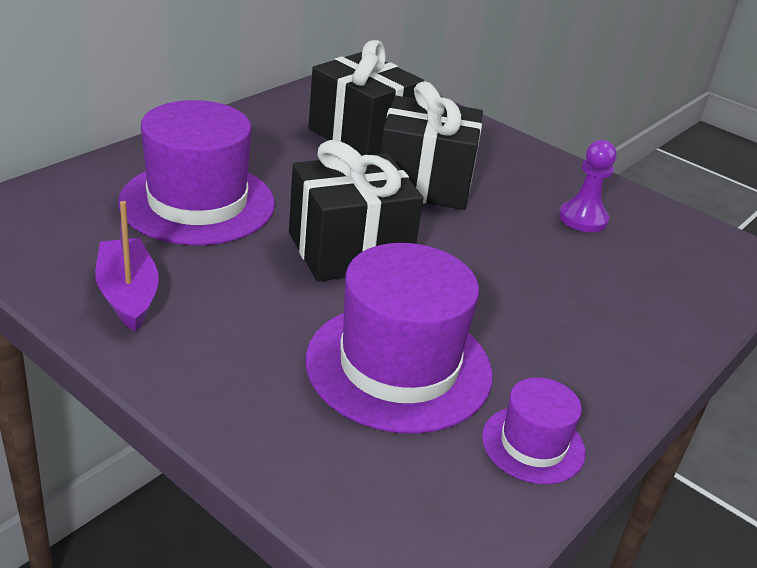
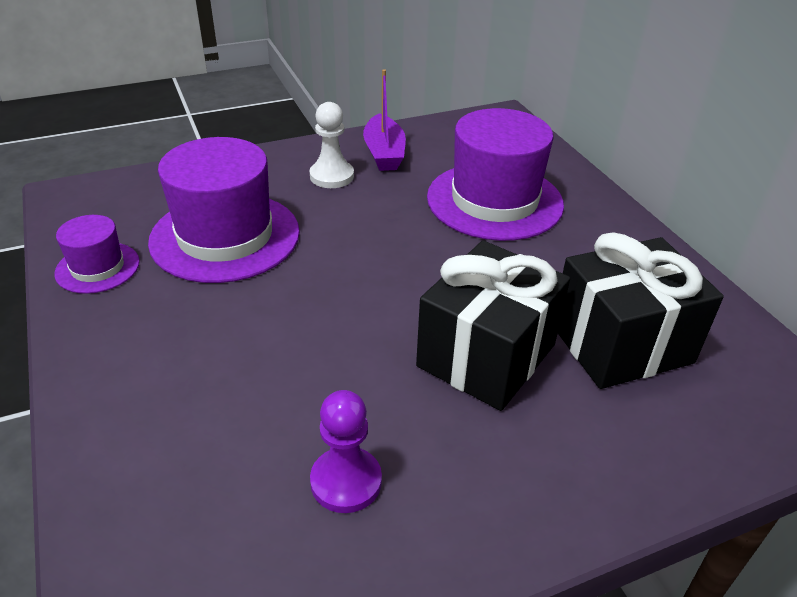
camera: 120 degrees right, 5 degrees up
purple boat [95,201,159,332] -> purple boat turned 75 degrees clockwise [363,69,406,171]
black gift [289,140,423,282] -> none
none -> white pawn [309,102,354,188]

